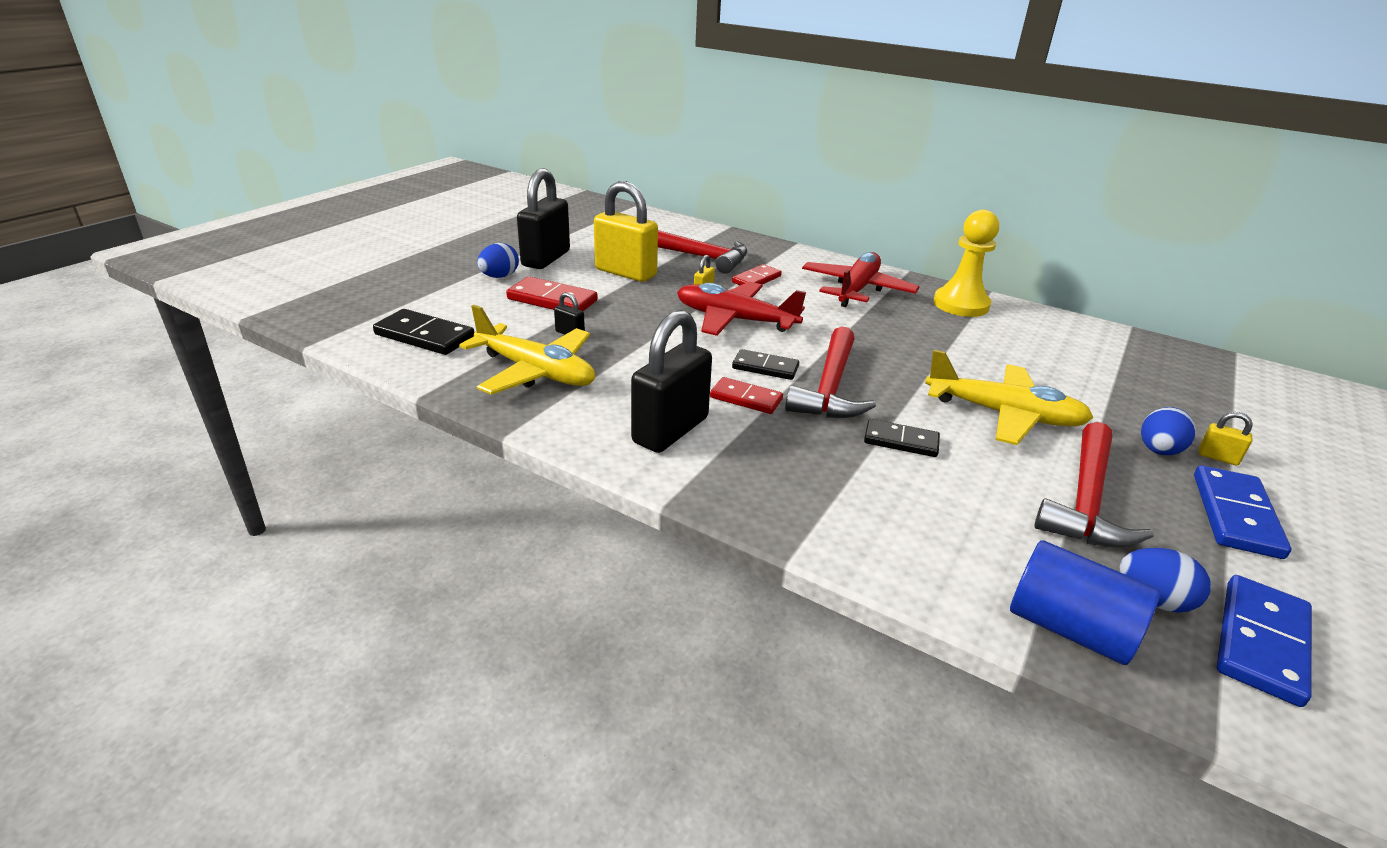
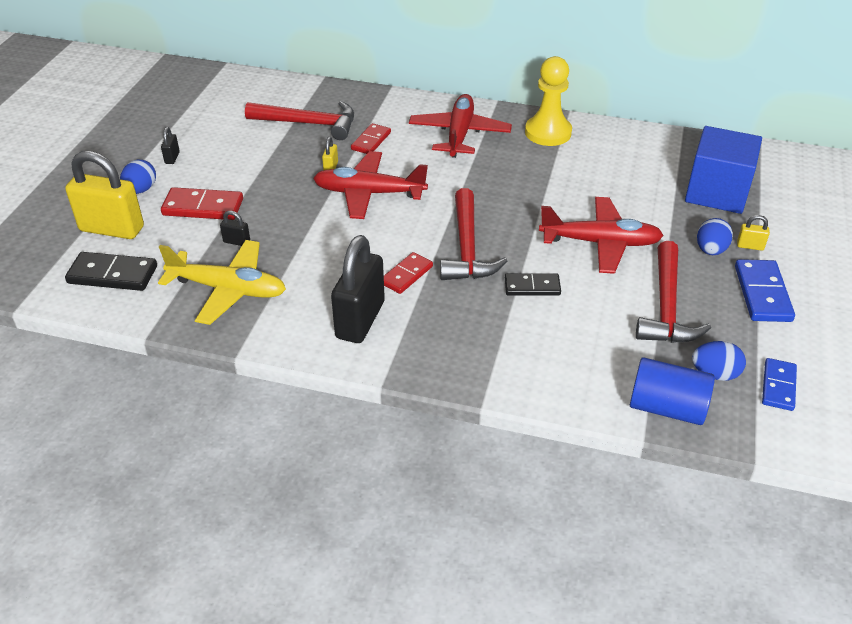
camera: 15 degrees left, 10 degrees up
black padlock [517,168,570,269] -> black padlock [161,127,180,164], size x0.41
yellow padlock [594,181,658,282] -> yellow padlock moved to [65,151,144,239]
red domino [710,377,783,414] -> red domino turned 60 degrees counterclockwise [384,252,433,294]
black domino [732,349,799,380] -> none
yellow plane [925,350,1093,445] -> red plane [539,197,664,274]
blue domino [1217,575,1312,707] -> blue domino [762,358,797,411], size x0.66
none -> blue cube [685,126,762,214]

